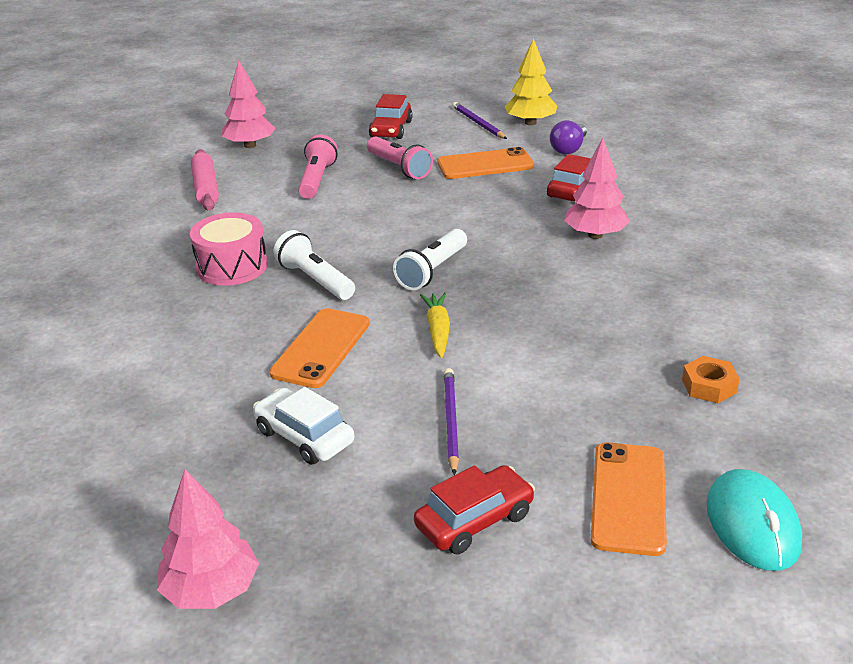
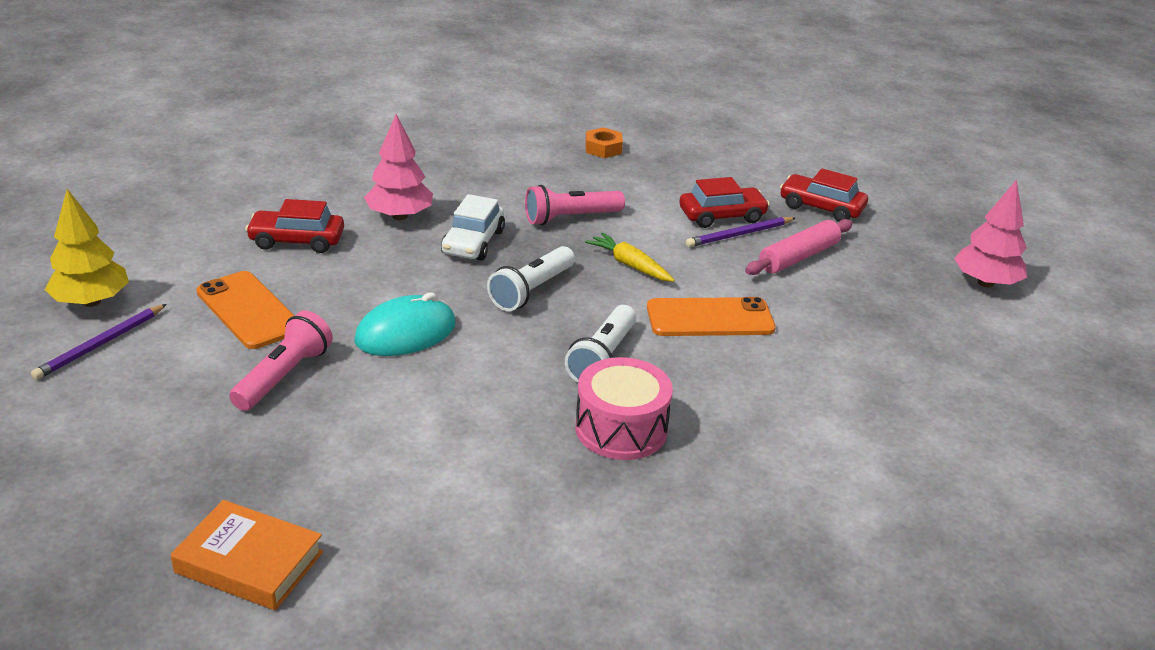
camera: 120 degrees left, 0 degrees up
pink rolling pin [191,149,219,211] -> pink rolling pin moved to [745,219,853,275]
pink tree [222,60,276,148] -> orange book [170,500,323,610]
white car [253,387,354,465] -> white car moved to [441,194,505,261]
pink flashlight [298,134,338,199] -> pink flashlight moved to [525,185,625,225]
red car [369,94,413,139] -> red car moved to [679,177,770,228]
white flashlight [393,229,467,290] -> white flashlight turned 120 degrees clockwise [487,246,575,311]
yellow carrot [420,292,450,358] -> yellow carrot turned 75 degrees clockwise [585,232,675,282]
purple light bulb [550,120,587,155] -> none
orange phone [591,442,667,556] -> none
turquoise mouse [706,469,802,571] -> turquoise mouse moved to [354,292,456,356]

